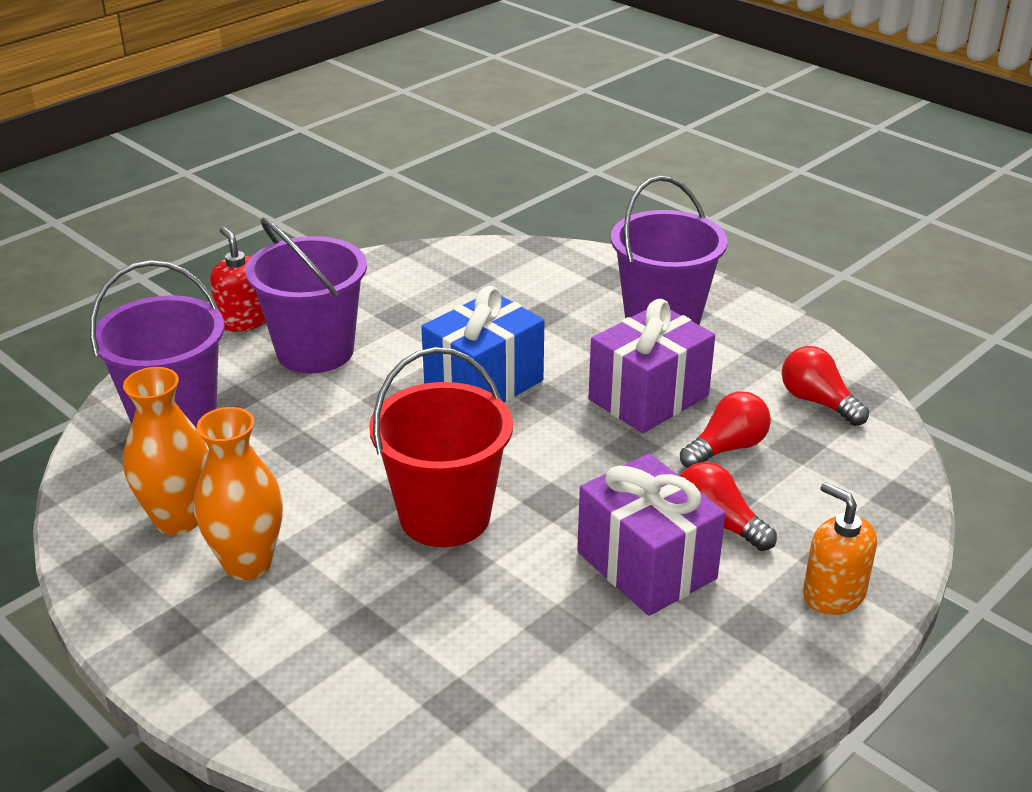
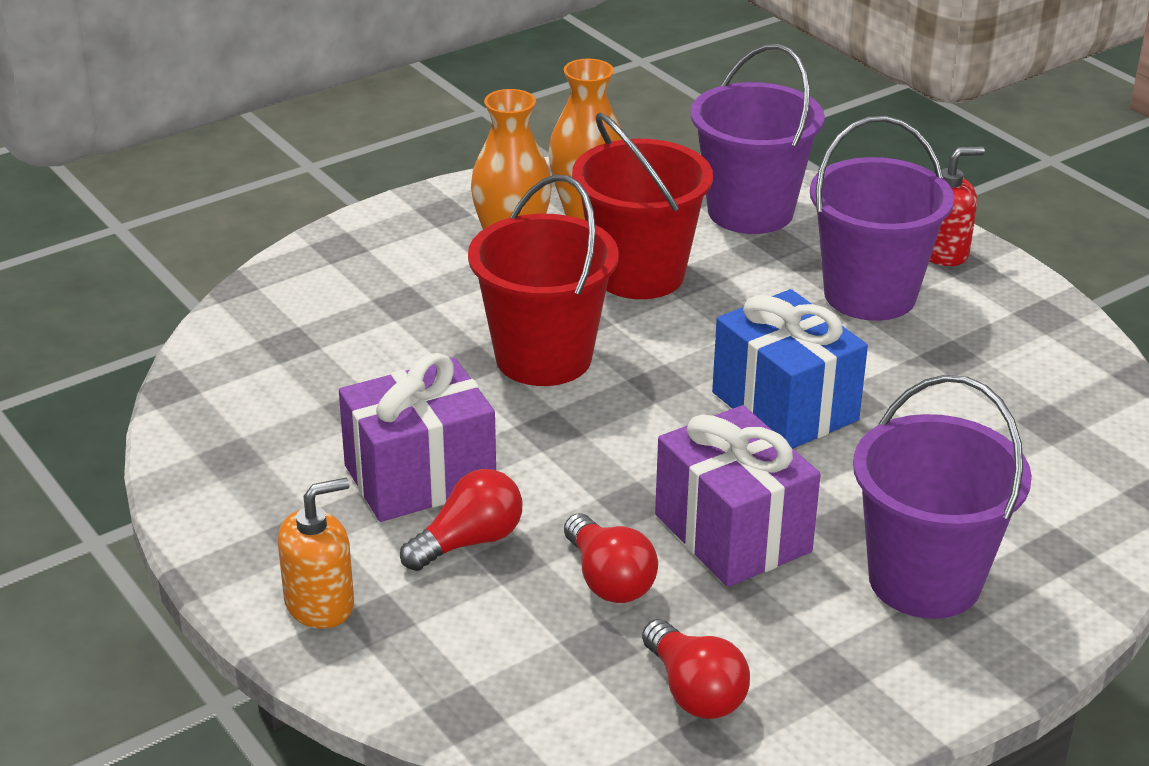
camera: 100 degrees right, 0 degrees up
red light bulb [782,346,869,426] -> red light bulb turned 90 degrees clockwise [642,619,750,719]
none -> red bucket [572,112,713,299]

